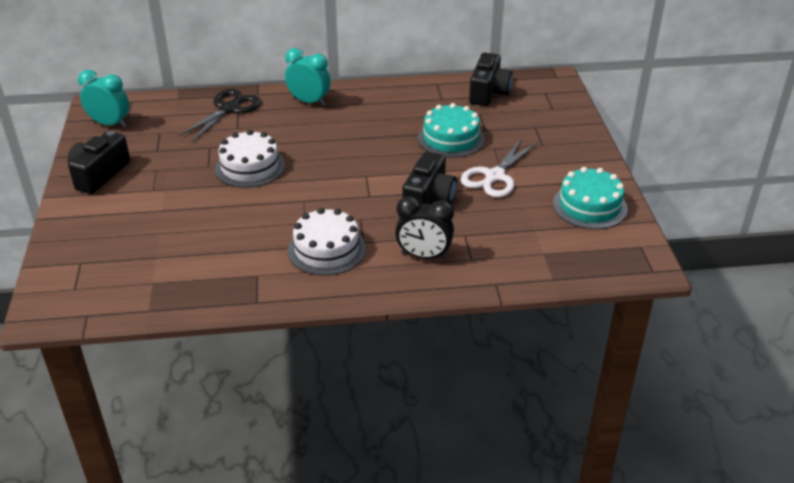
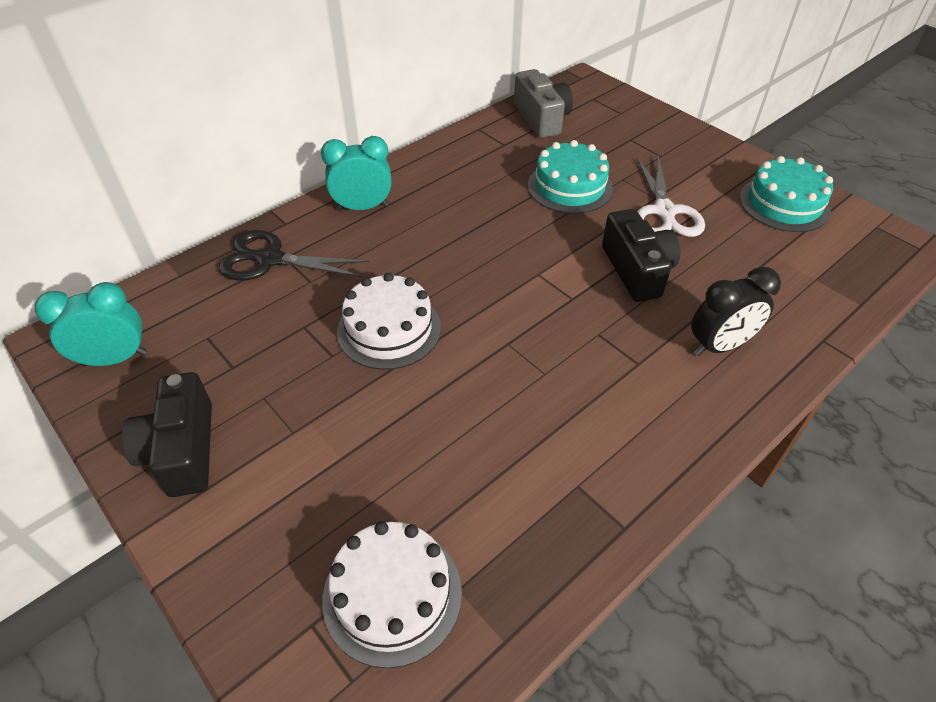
camera: 35 degrees left, 10 degrees up
black scissors [178,89,261,142] -> black scissors turned 75 degrees counterclockwise [219,230,369,280]
white cake [288,208,366,276] -> white cake moved to [322,521,462,668]
black camera [469,53,513,106] -> grey camera [514,69,573,138]

